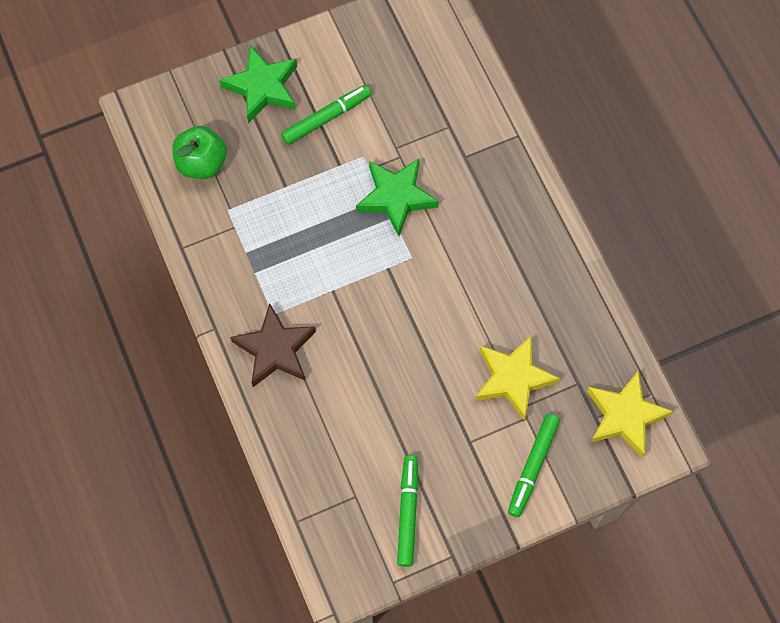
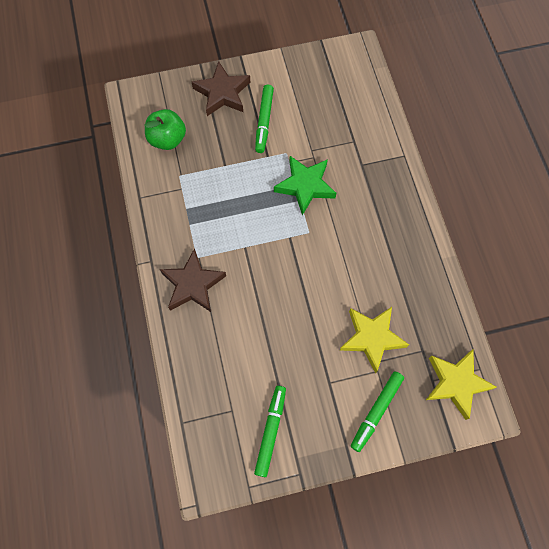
camera: 10 degrees right, 0 degrees up
green star [220,45,297,123] -> brown star [192,61,250,116]
green marker [281,85,371,145] -> green marker turned 120 degrees clockwise [255,85,274,153]

